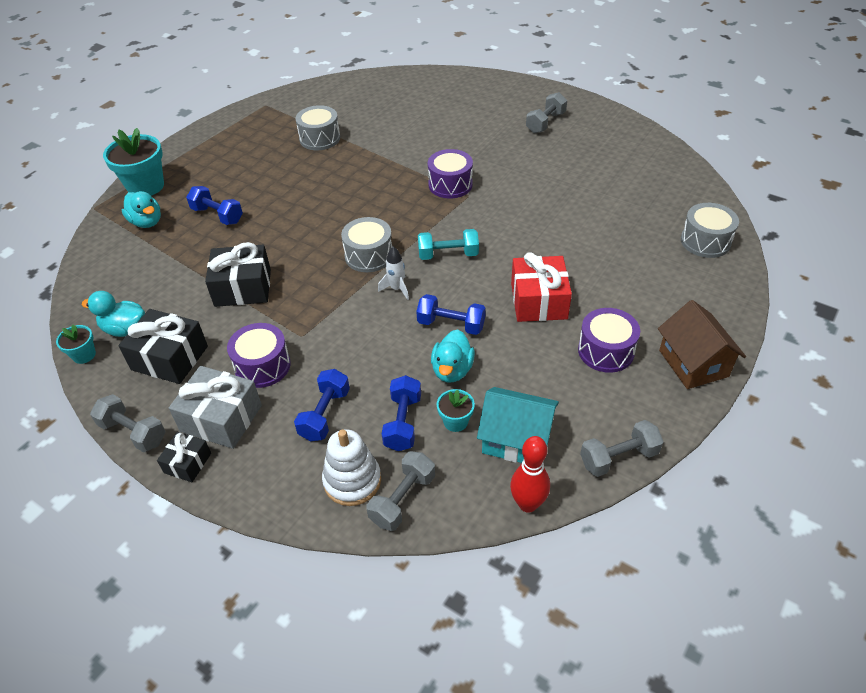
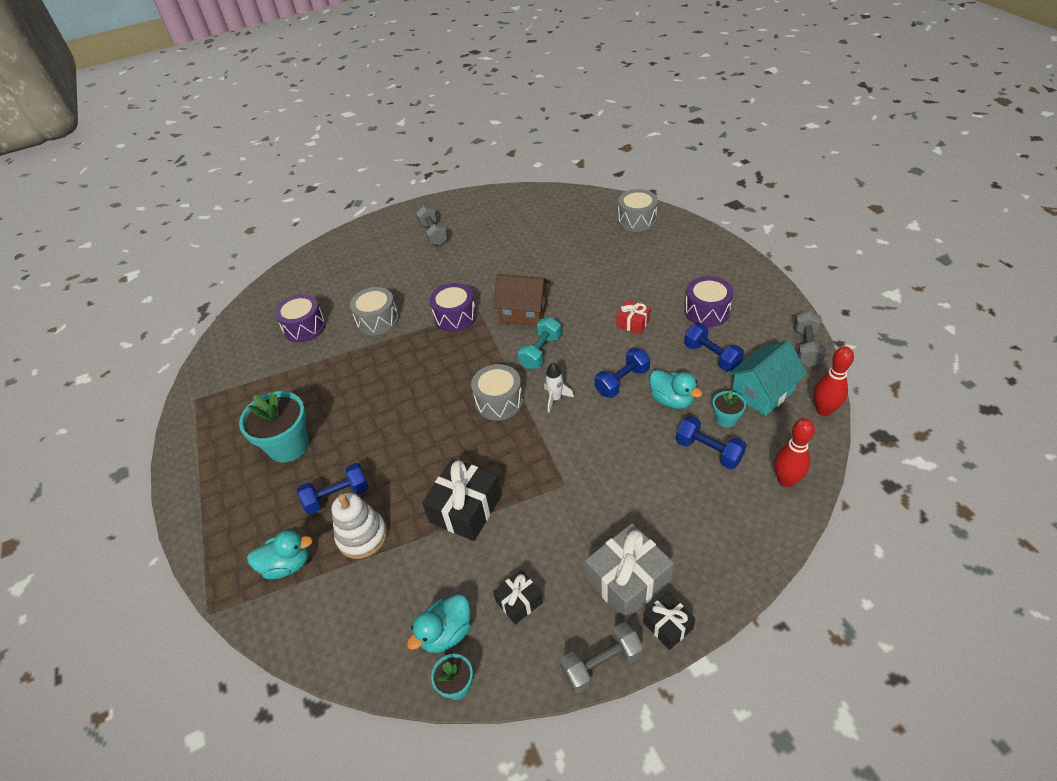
camera: 55 degrees left, 0 degrees up
turquoise flower pot [103,128,164,196] -> turquoise flower pot moved to [239,391,309,462]
black gift [118,309,208,384] -> black gift [493,570,543,625], size x0.56
purple drum [227,323,291,388] -> purple drum moved to [275,294,326,343]
blue dumbbell [294,369,350,441] -> blue dumbbell moved to [684,324,744,372]
grey drum [296,105,340,150] -> grey drum moved to [350,287,399,335]
white stacking toy [322,429,381,506] -> white stacking toy moved to [332,493,387,559]
grey dumbbell [366,451,435,531] -> red bowling pin [774,418,815,487]
red gift [511,252,572,322] -> red gift [617,300,651,335], size x0.56
brown house [658,300,746,389] -> brown house moved to [493,274,550,326]

